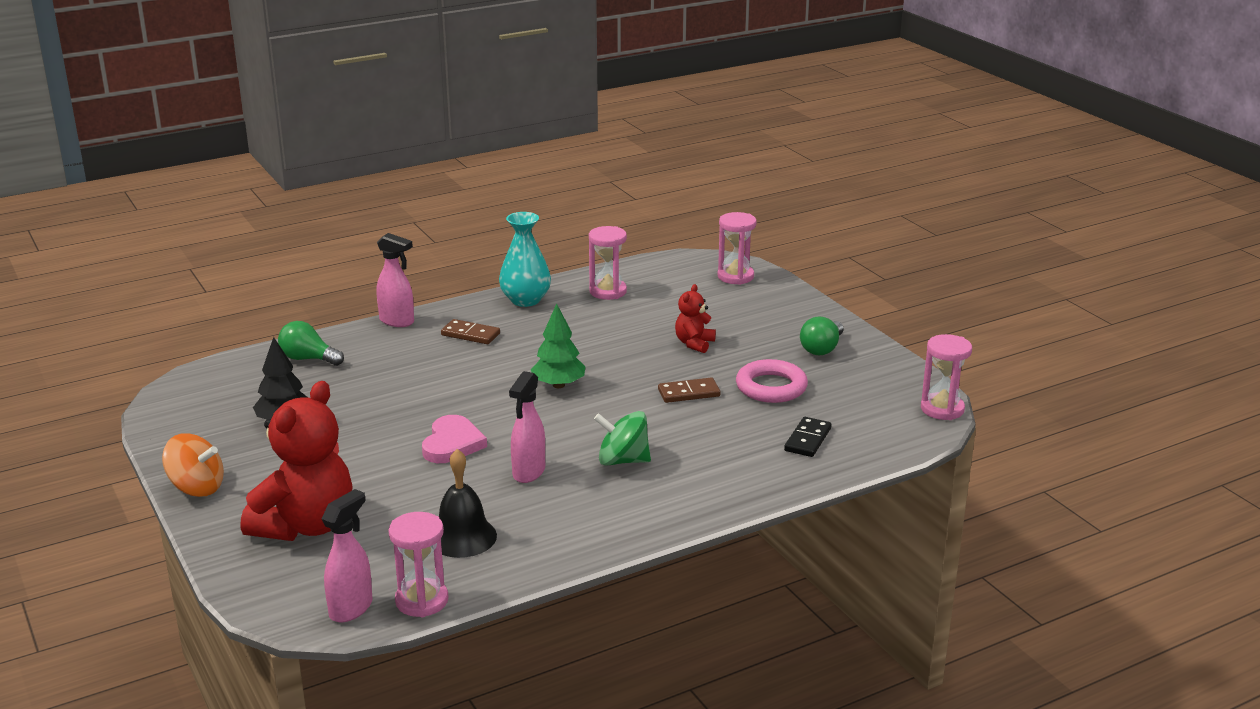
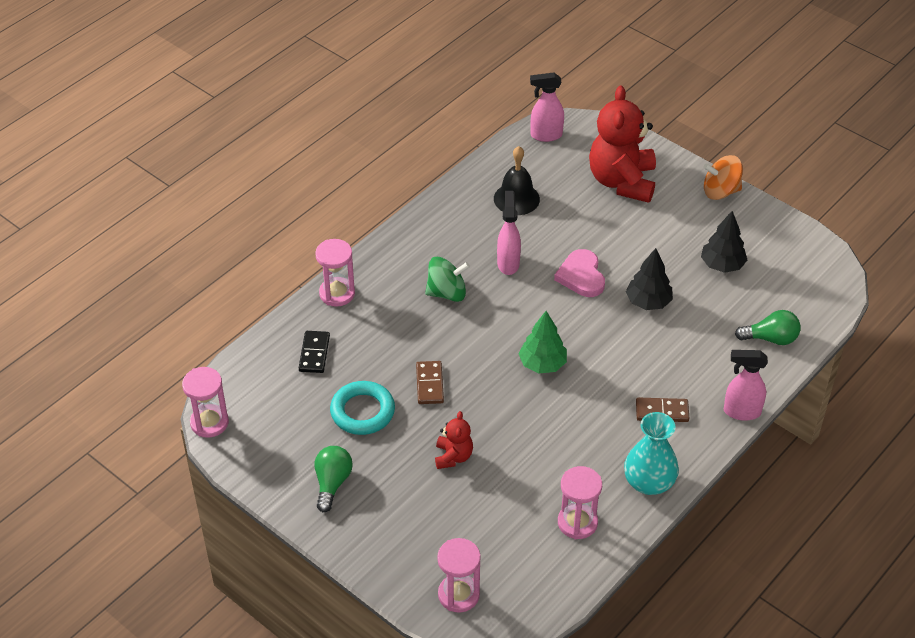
camera: 160 degrees right, 20 degrees up
pink spray bottle [322,489,373,622] -> pink spray bottle turned 75 degrees clockwise [530,72,564,142]
pink hourglass [388,512,448,617] -> pink hourglass moved to [315,239,355,307]
brown domino [658,377,720,403] -> brown domino turned 60 degrees counterclockwise [416,361,444,404]
pink ring [736,359,808,403] -> turquoise ring [330,381,395,435]
none -> black tree [626,248,673,310]

